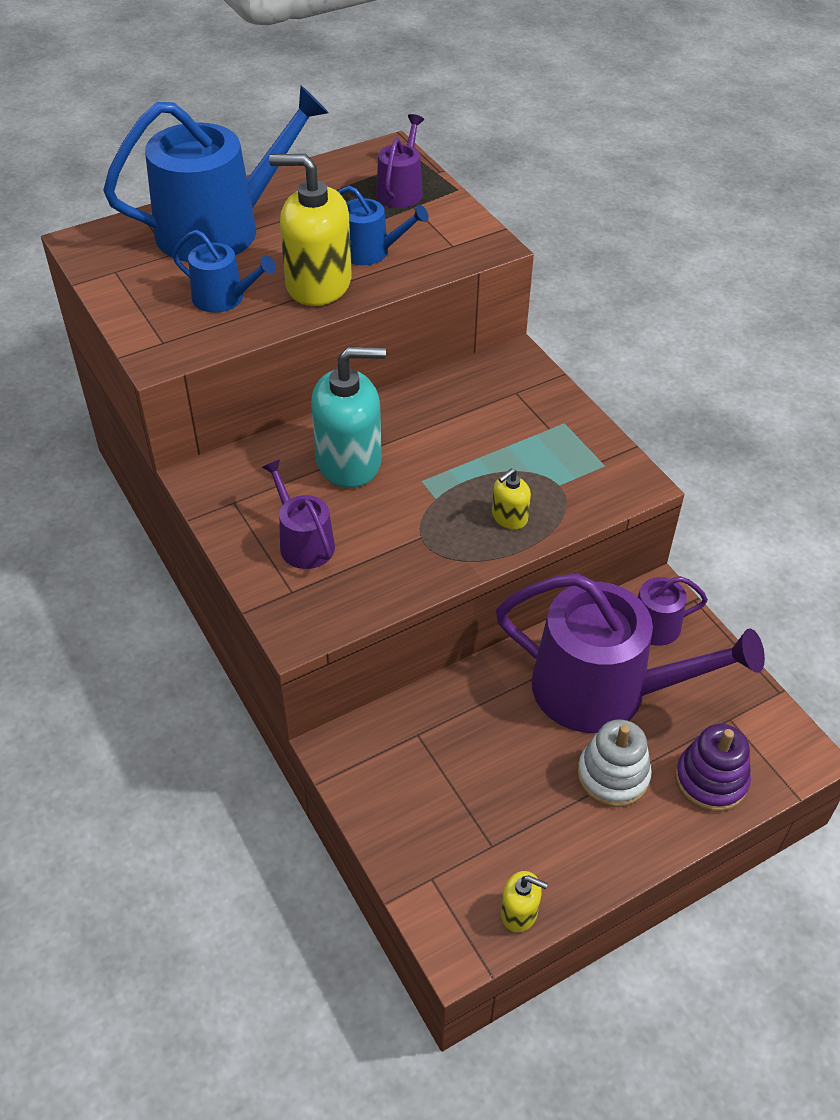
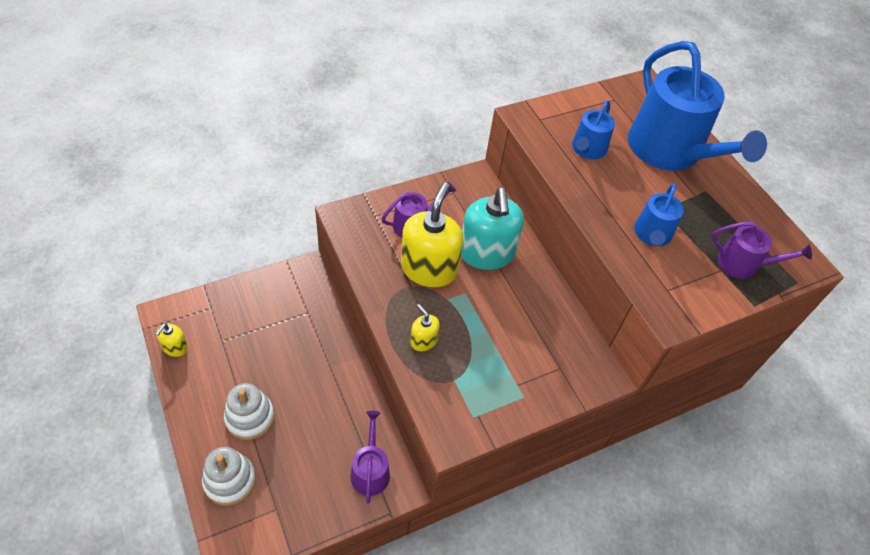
camera: 90 degrees right, 5 degrees up
yellow soap dispenser [269,154,352,306] -> yellow soap dispenser moved to [401,182,463,287]
purple watering can [496,573,765,733] -> none
purple stacking toy [675,724,751,812] -> white stacking toy [202,447,256,506]

